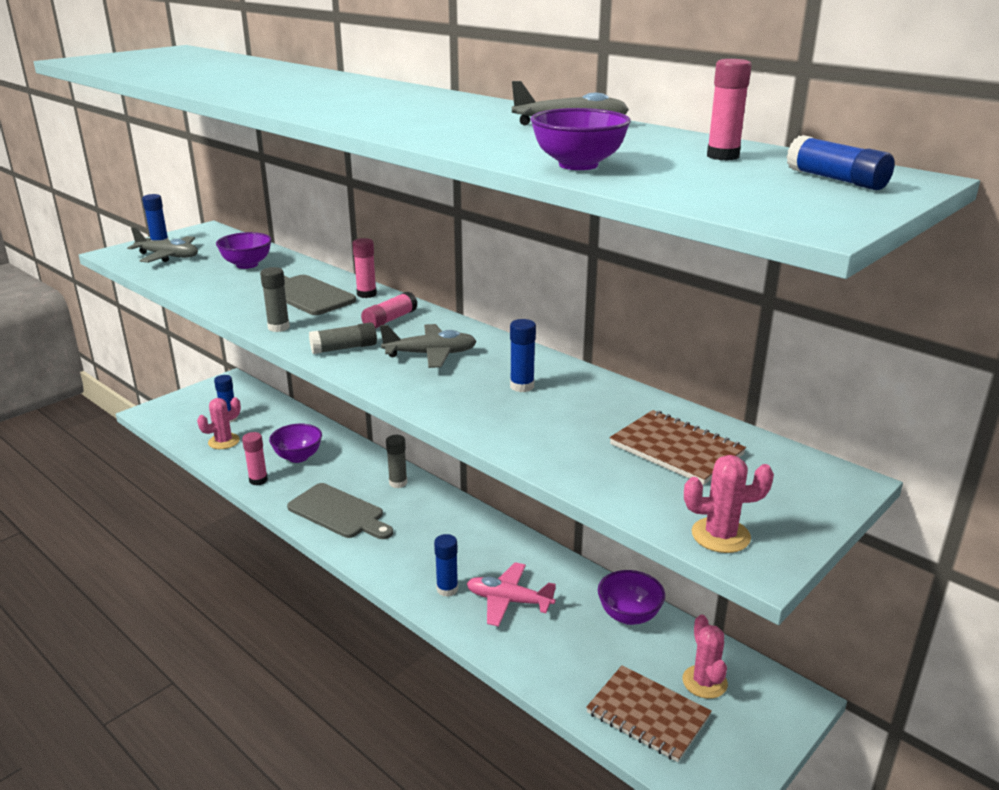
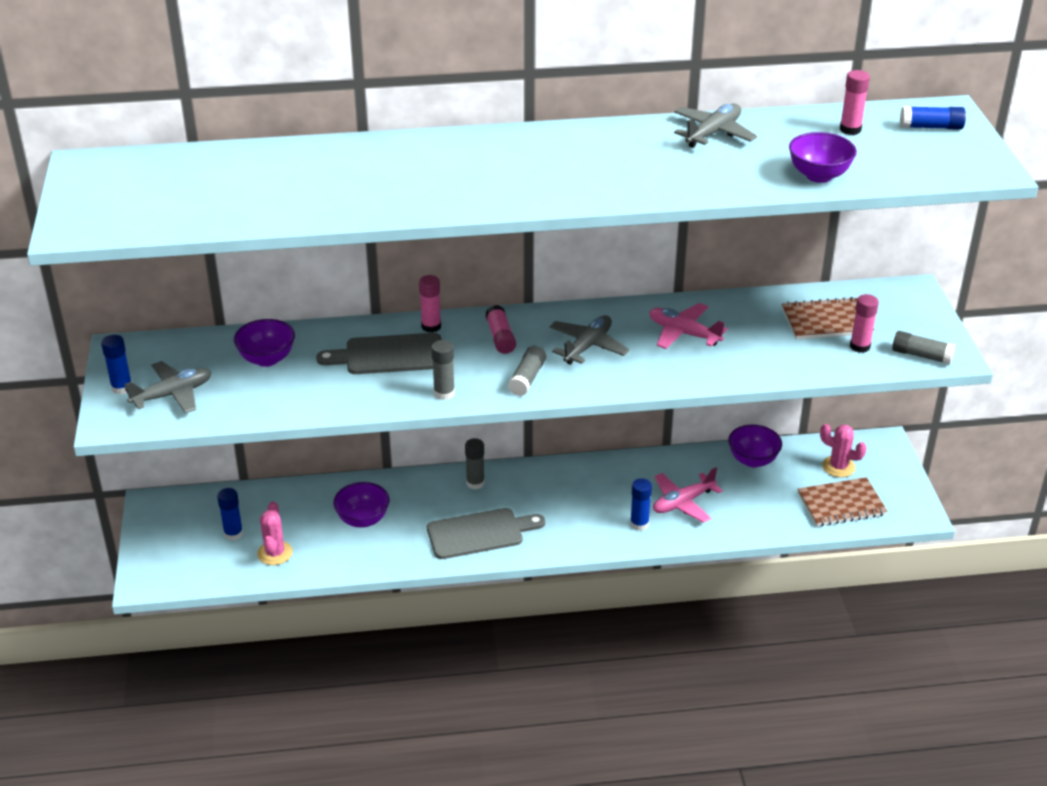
camera: 50 degrees left, 10 degrees up
pink glue stick [242,432,268,485] -> pink glue stick moved to [850,294,879,353]
blue glue stick [510,319,536,392] -> pink plane [649,303,728,349]
pink cactus [684,455,774,553] -> grey glue stick [892,331,955,365]

